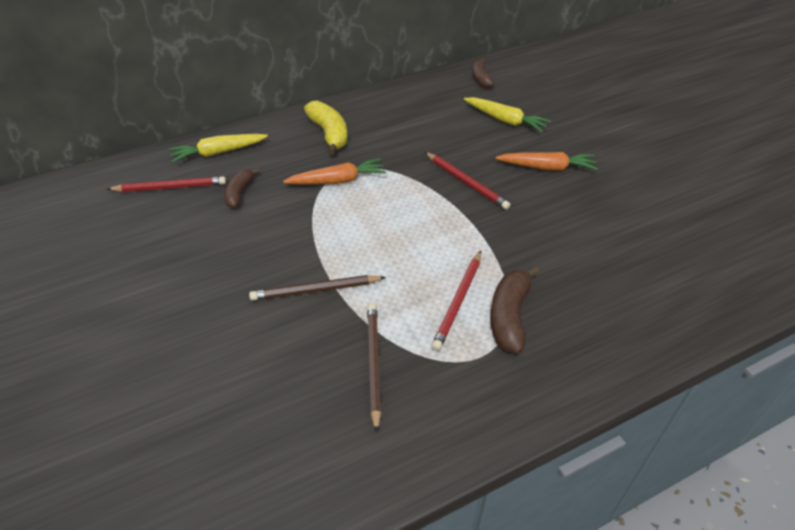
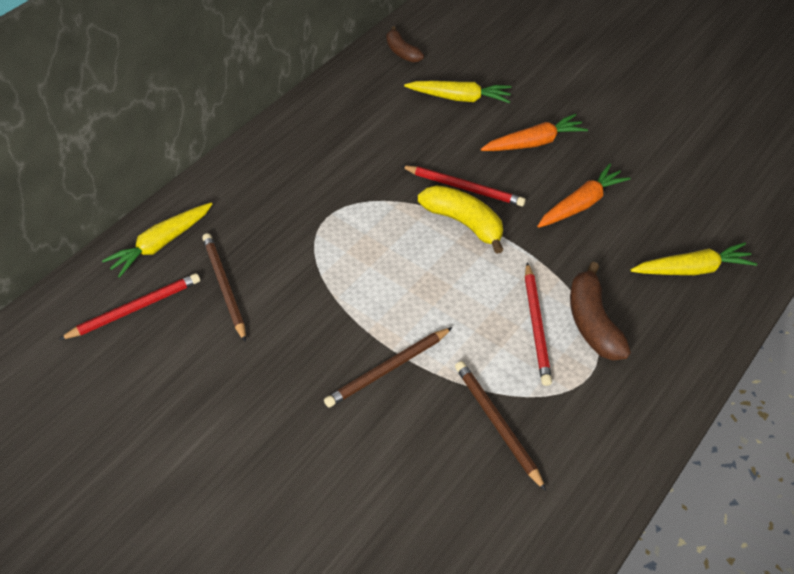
camera: 25 degrees left, 5 degrees up
brown banana [224,168,259,208] -> brown pencil [202,233,246,342]
orange carrot [283,158,386,185] -> orange carrot moved to [537,164,631,228]
yellow banana [304,101,347,155] -> yellow banana moved to [418,185,504,254]
none -> yellow carrot [631,242,757,275]

